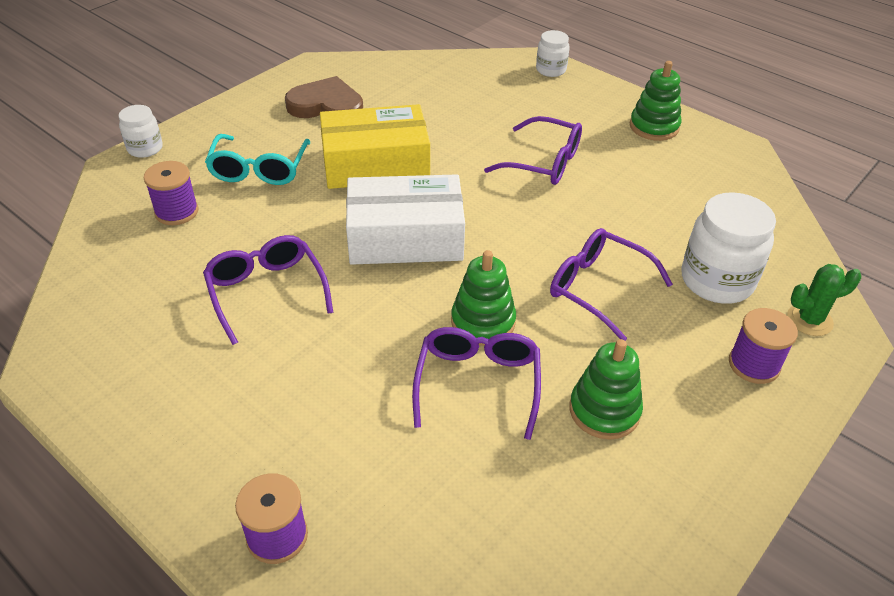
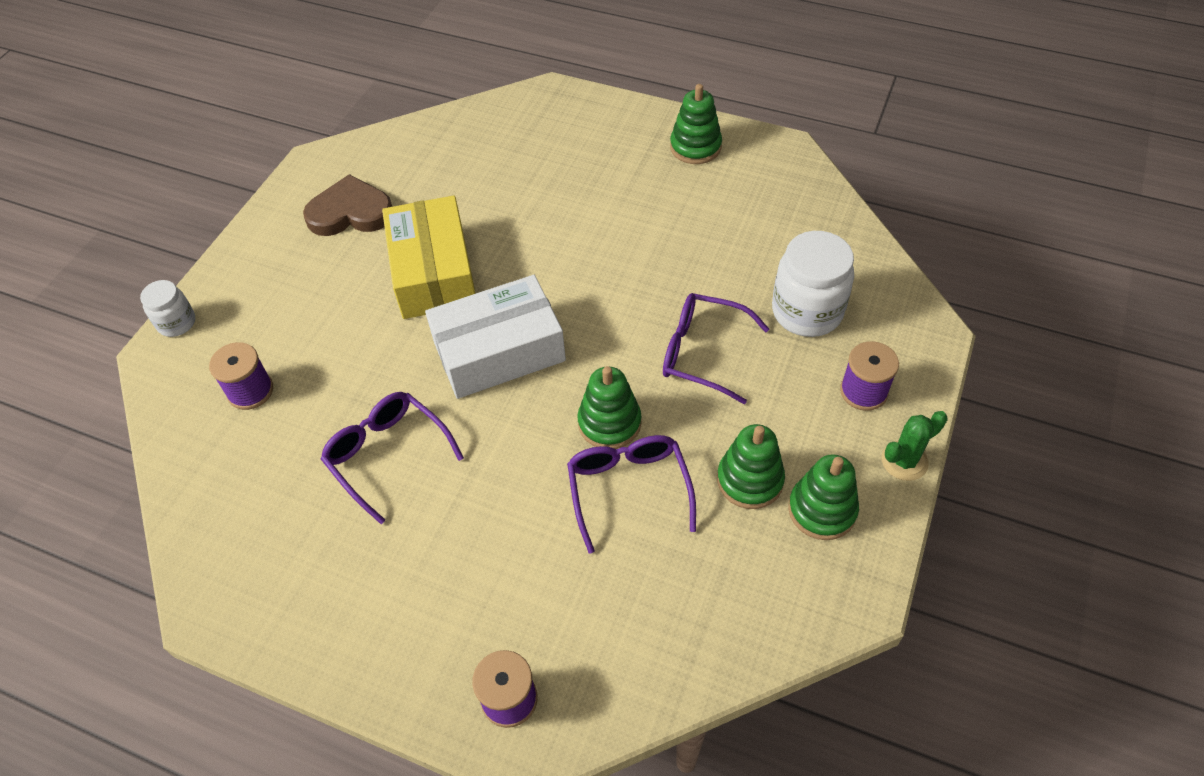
camera: 15 degrees left, 10 degrees up
turquoise glasses [205,134,310,185] -> none
yellow box [320,104,430,189] -> yellow box turned 75 degrees counterclockwise [382,195,476,319]
purple glasses [484,116,582,185] -> none
white jar [536,30,570,77] -> none
green cactus [787,264,861,336] -> green cactus moved to [881,411,948,481]
none -> green stacking toy [788,454,859,540]

